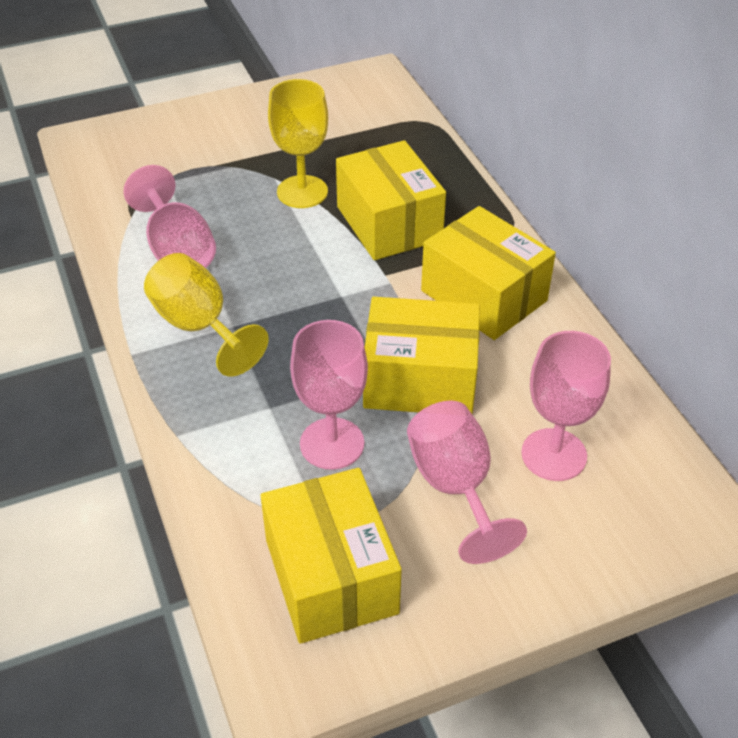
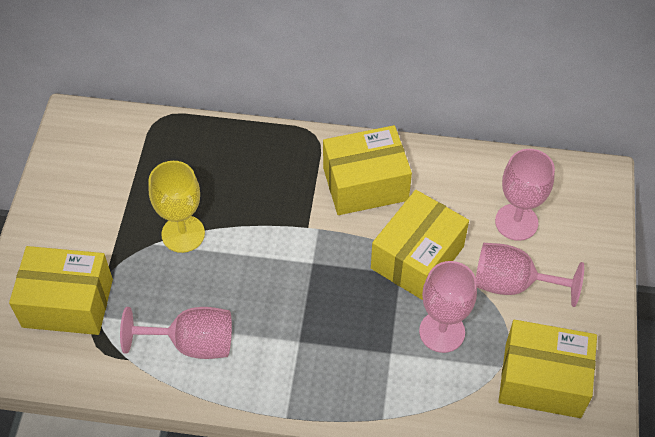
camera: 60 degrees left, 10 degrees up
yellow goblet [144,253,269,377] -> none
yellow box [336,140,446,260] -> yellow box moved to [9,246,113,335]

